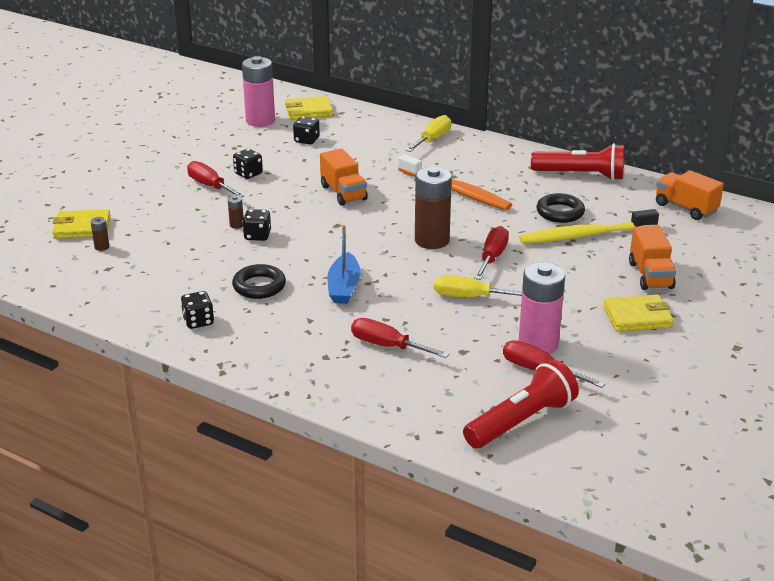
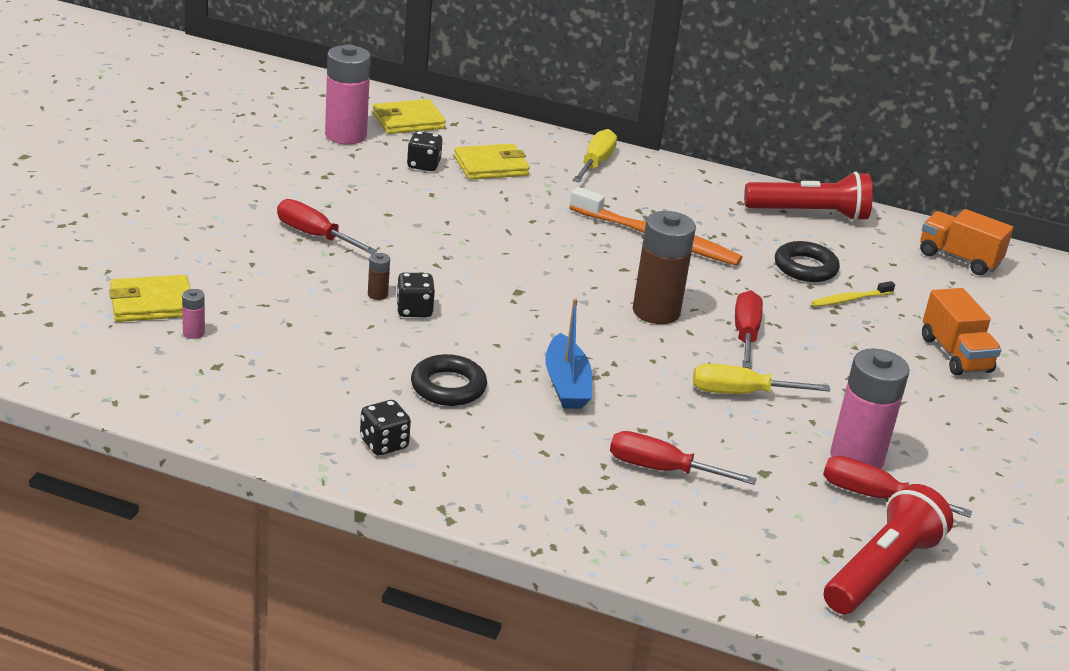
camera: 15 degrees left, 0 degrees up
brown battery [90,217,109,251] -> pink battery [182,289,205,339]
black dice [233,148,263,179] -> none
orange truck [320,149,368,206] -> none
yellow toothbrush [519,209,659,244] -> yellow toothbrush [812,281,895,307], size x0.49
yellow wallet [603,295,674,332] -> yellow wallet moved to [454,143,530,180]

